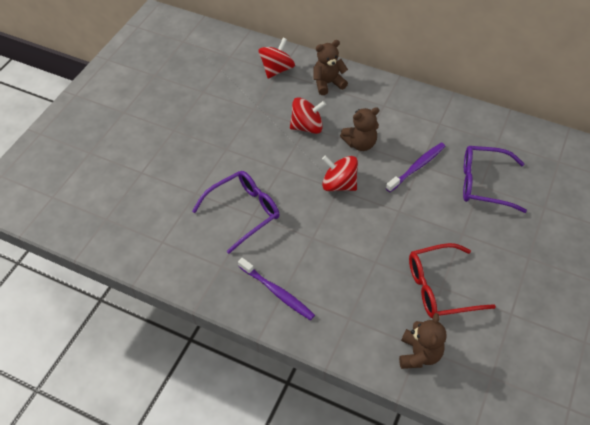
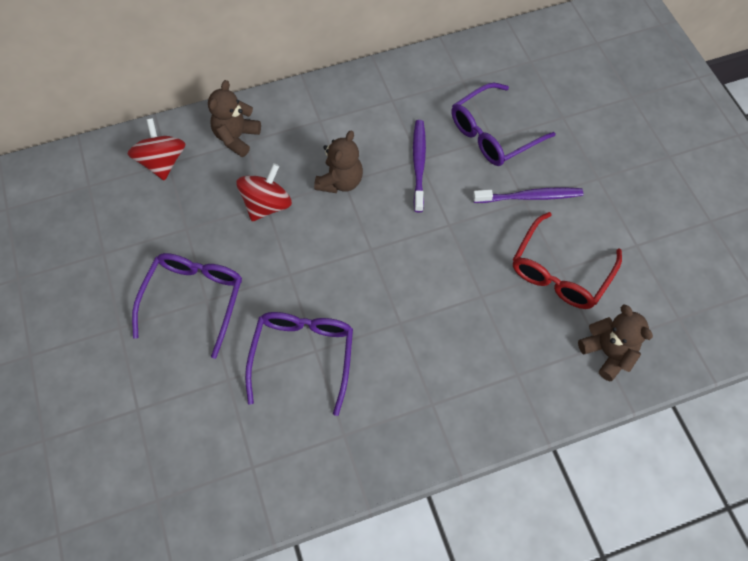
camera: 45 degrees left, 10 degrees up
purple toothbrush [238,258,315,320] -> purple toothbrush moved to [473,187,583,203]
red spinning top [322,155,358,191] -> none
none -> purple glasses [132,253,242,359]

